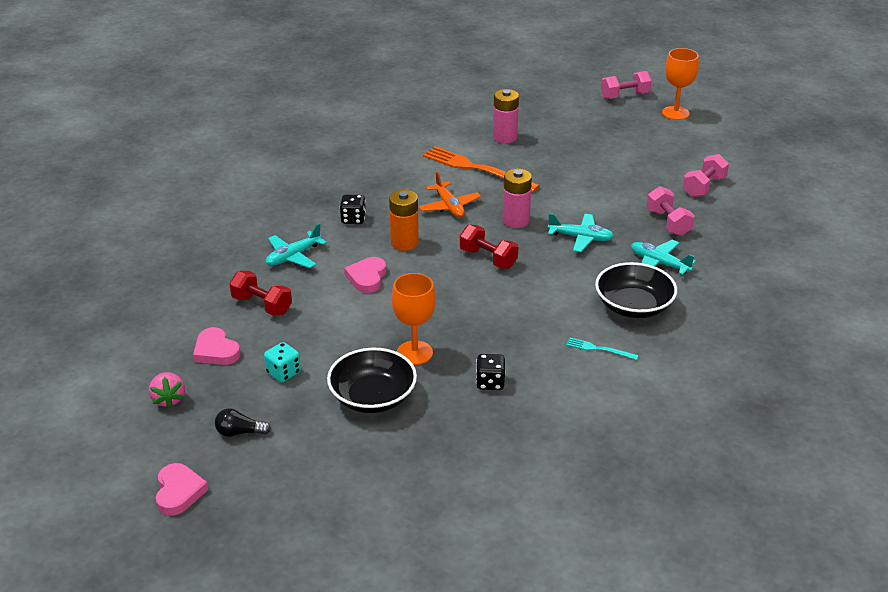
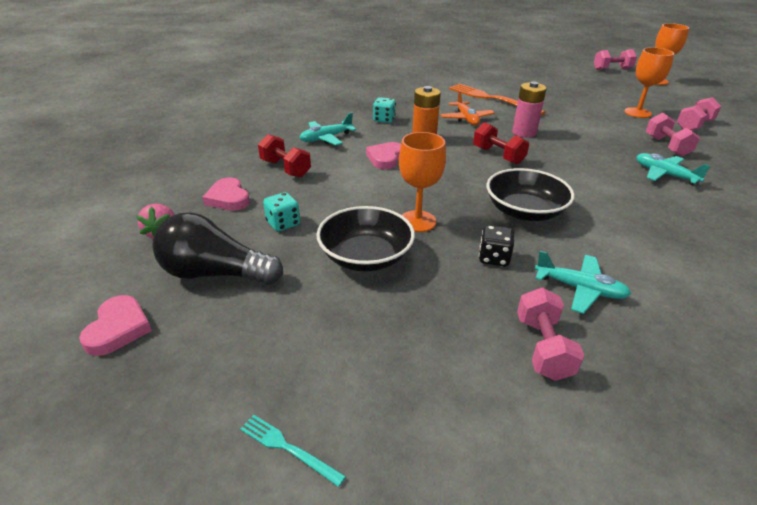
camera: 10 degrees right, 0 degrees up
black light bulb [215,408,271,437] -> black light bulb [153,213,283,285], size x2.11
black dice [340,194,366,224] -> turquoise dice [373,97,396,123]
pink battery [493,89,519,143] -> none
turquoise plane [548,213,614,252] -> turquoise plane moved to [535,251,631,314]
turquoise fork [566,337,639,360] -> turquoise fork moved to [240,415,346,487]
black bowl [595,262,677,318] -> black bowl moved to [486,168,575,221]
none -> pink dumbbell [517,288,585,381]
none -> orange goblet [624,47,674,118]

